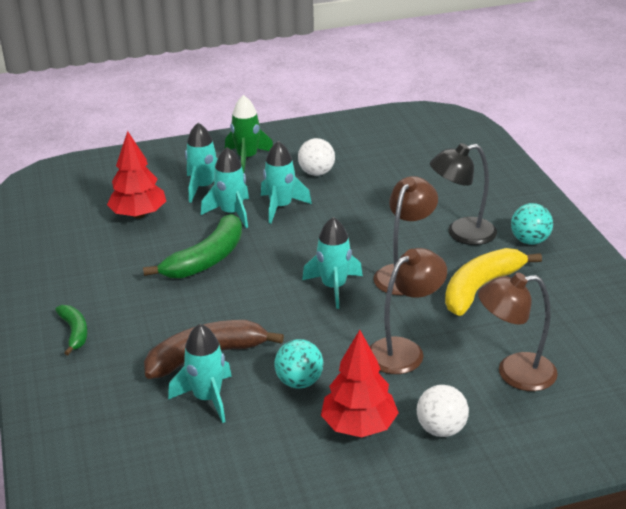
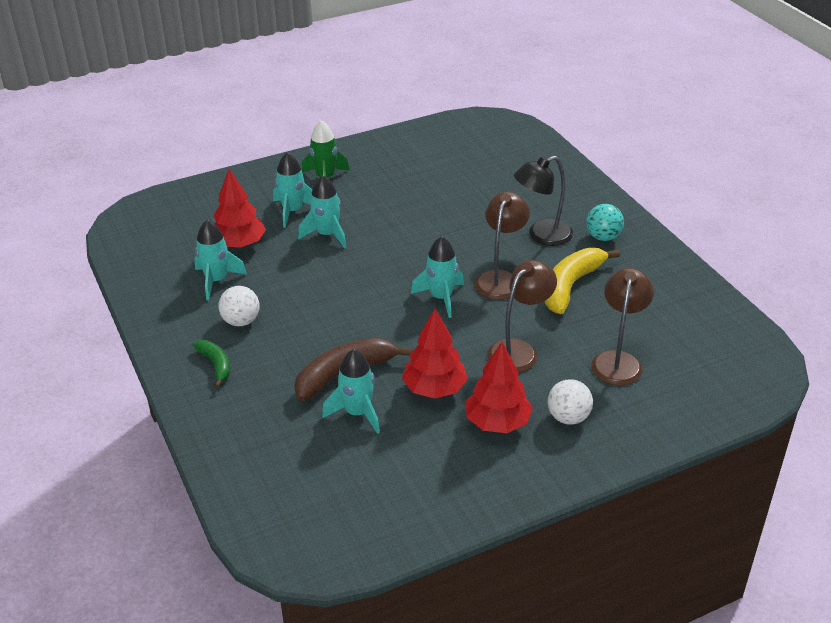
camera: 10 degrees left, 5 degrees up
green banana [143,214,242,279] -> none
turquoise rocket [261,141,312,224] -> turquoise rocket moved to [194,220,247,300]
turquoise ball [274,339,323,389] -> red tree [402,309,468,399]
white ball [298,138,335,176] -> white ball moved to [219,286,260,326]
brown lamp [478,273,558,391] -> brown lamp turned 120 degrees clockwise [591,268,654,386]

